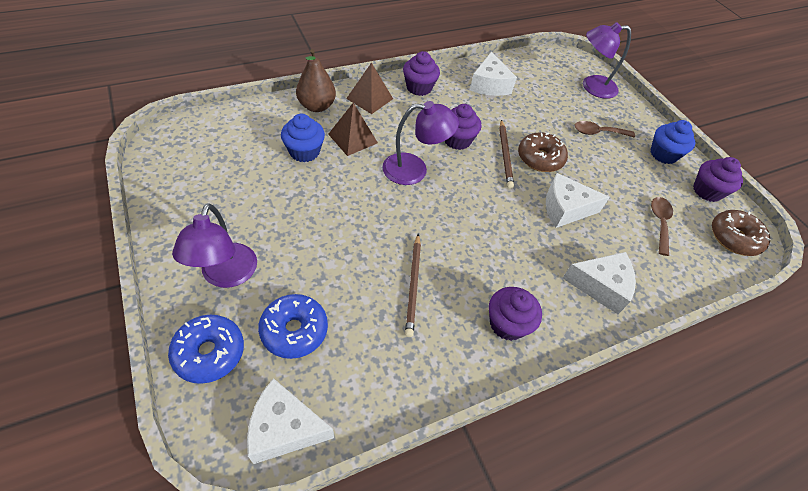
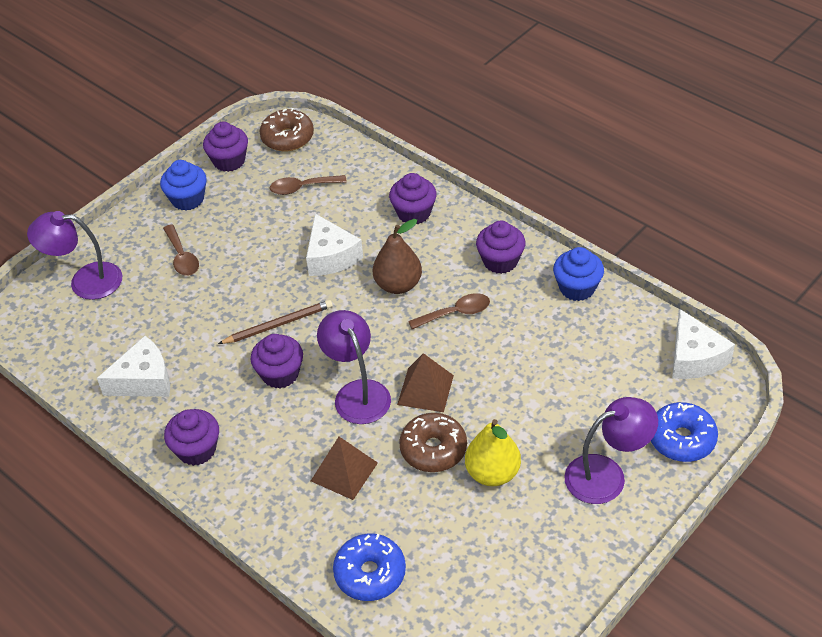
camera: 105 degrees left, 5 degrees down
blue donut [258,294,328,359] -> blue donut moved to [333,533,406,601]
blue cupcake [281,114,325,162] -> blue cupcake moved to [553,247,604,301]
brown pear [296,49,336,112] -> brown pear moved to [373,219,422,294]
brown pyramid [346,62,393,114] -> brown pyramid moved to [397,353,454,412]
brown pencil [405,234,421,337] -> none
brown donut [518,132,568,172] -> brown donut moved to [399,413,467,472]
white cheese [563,252,636,314] -> purple cupcake [389,173,437,224]
purple lamp [583,22,631,99] -> purple lamp turned 120 degrees clockwise [27,211,122,300]
none -> brown spoon [408,293,490,329]
none -> yellow pear [465,419,521,486]

